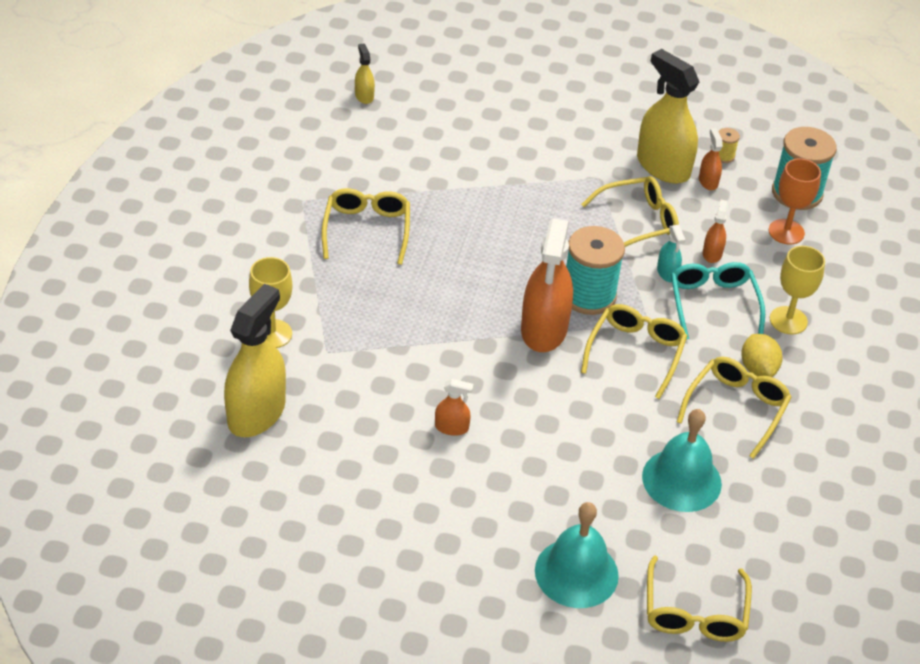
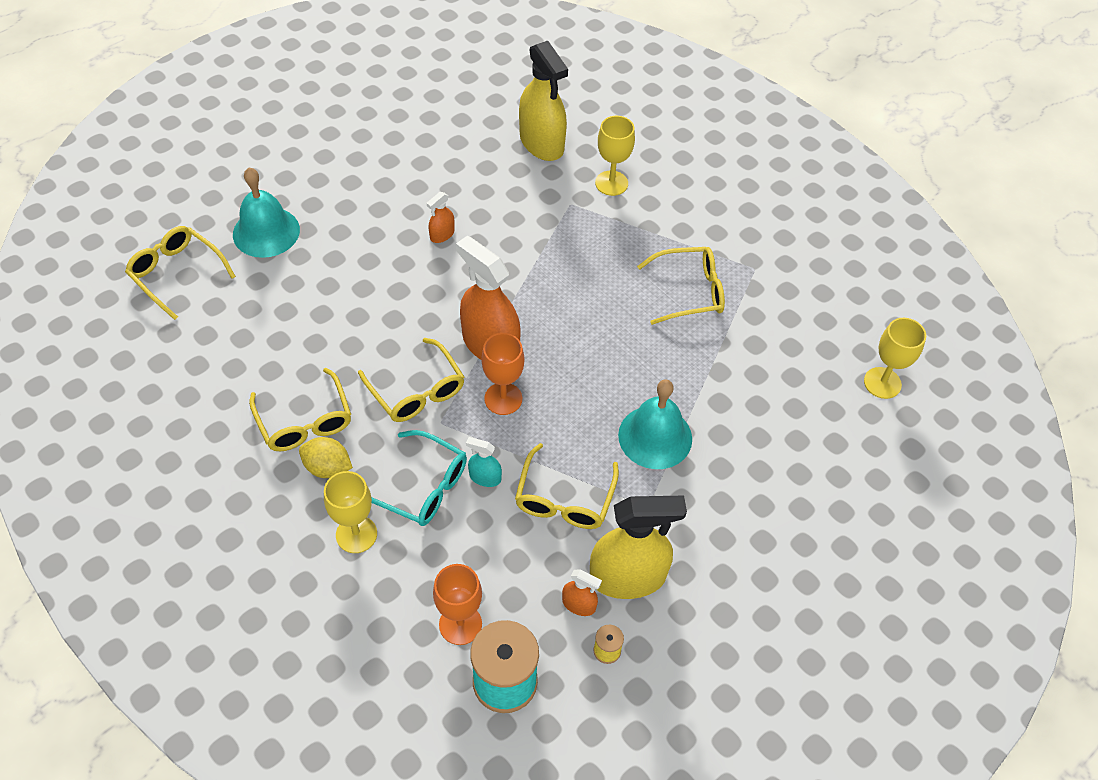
camera: 125 degrees right, 10 degrees up
yellow glasses [322,188,410,265] -> yellow glasses turned 45 degrees counterclockwise [637,247,725,325]
yellow spray bottle [355,43,375,104] -> yellow goblet [864,318,926,399]
turquoise spool [566,226,625,315] -> orange goblet [482,333,524,415]
turquoise bell [642,409,722,512] -> turquoise bell moved to [618,379,692,469]
orange spray bottle [703,200,728,263] -> none

